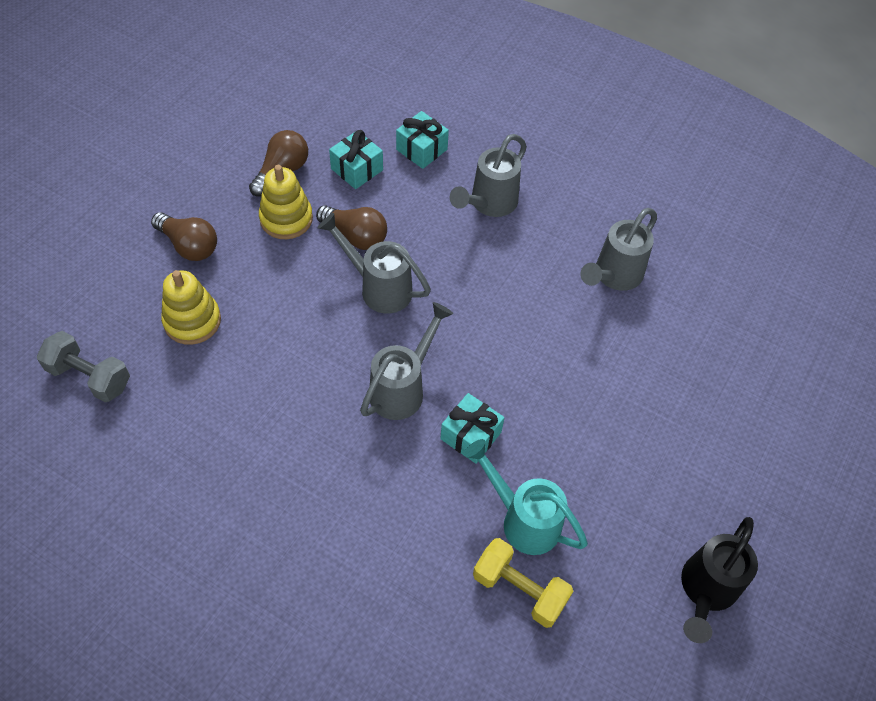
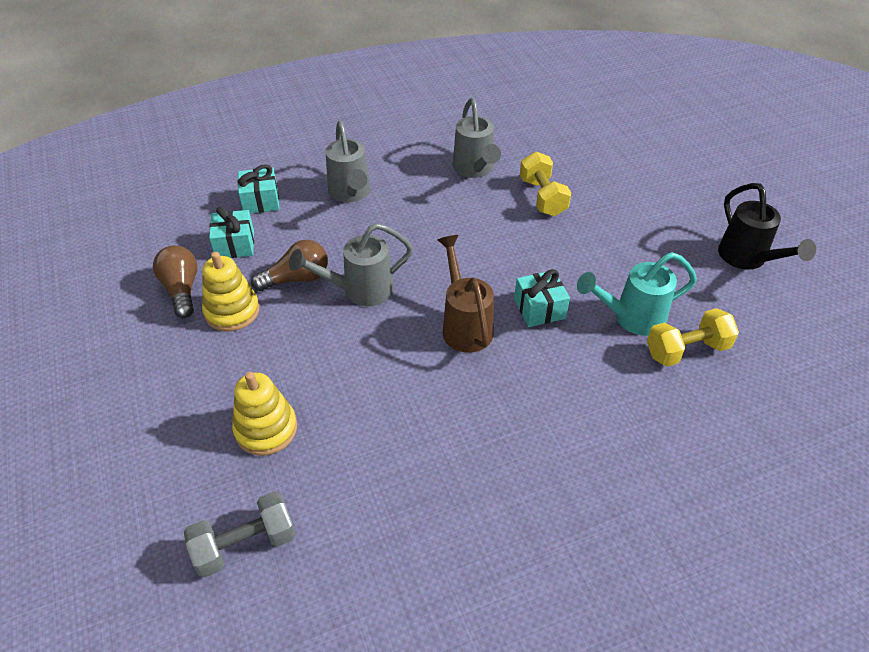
camera: 50 degrees left, 10 degrees down
brown light bulb [151,212,217,261] -> none
grey watering can [360,302,453,420] -> brown watering can [437,235,494,353]
none -> yellow dumbbell [520,152,571,216]

